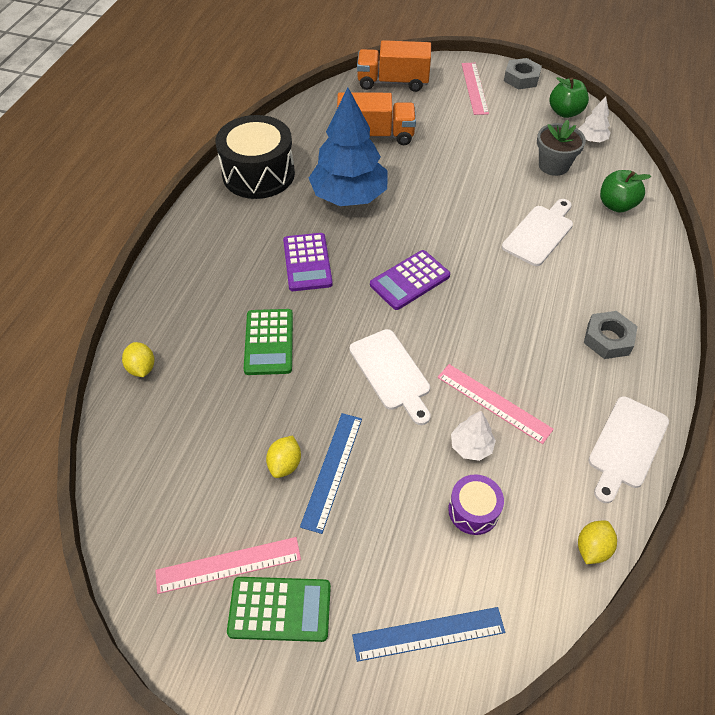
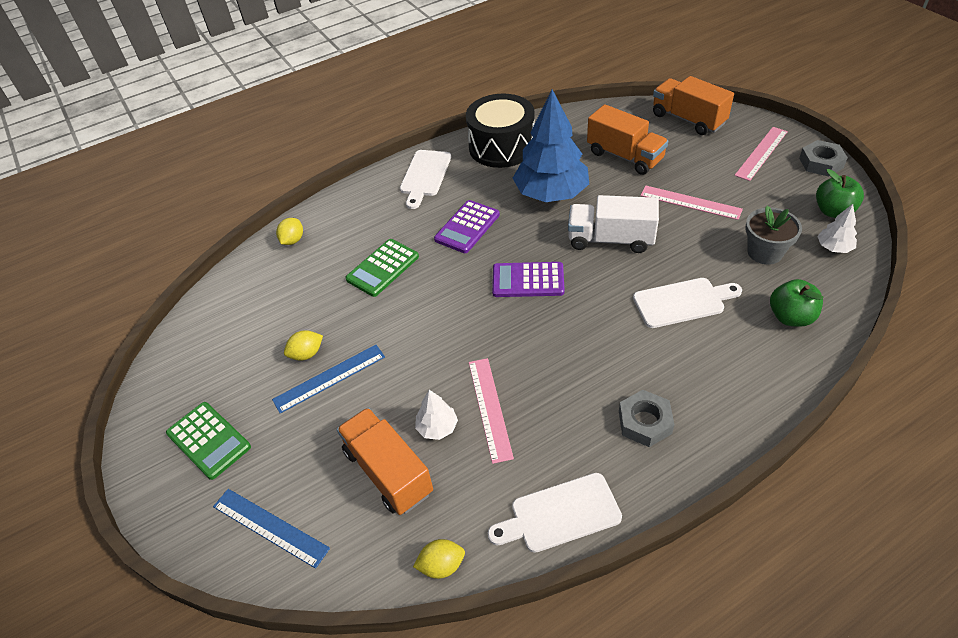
camera: 45 degrees right, 5 degrees down
pink ruler [155,537,301,594] -> pink ruler moved to [640,186,743,220]
white cutting board [349,329,431,425] -> white cutting board moved to [400,150,451,209]
purple drum [448,474,504,535] -> orange truck [337,408,433,515]
none -> white truck [568,195,659,253]

